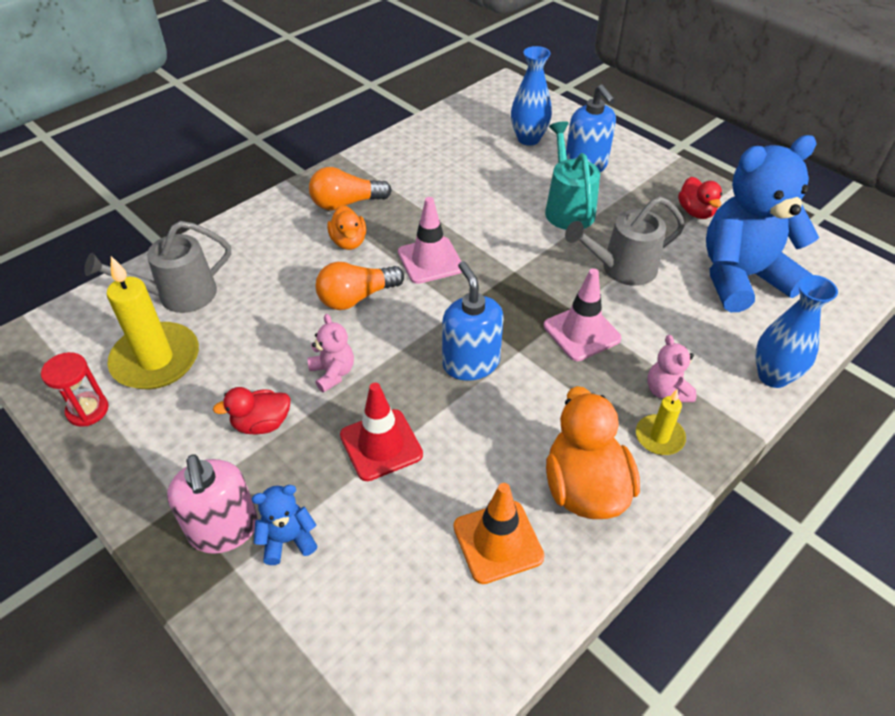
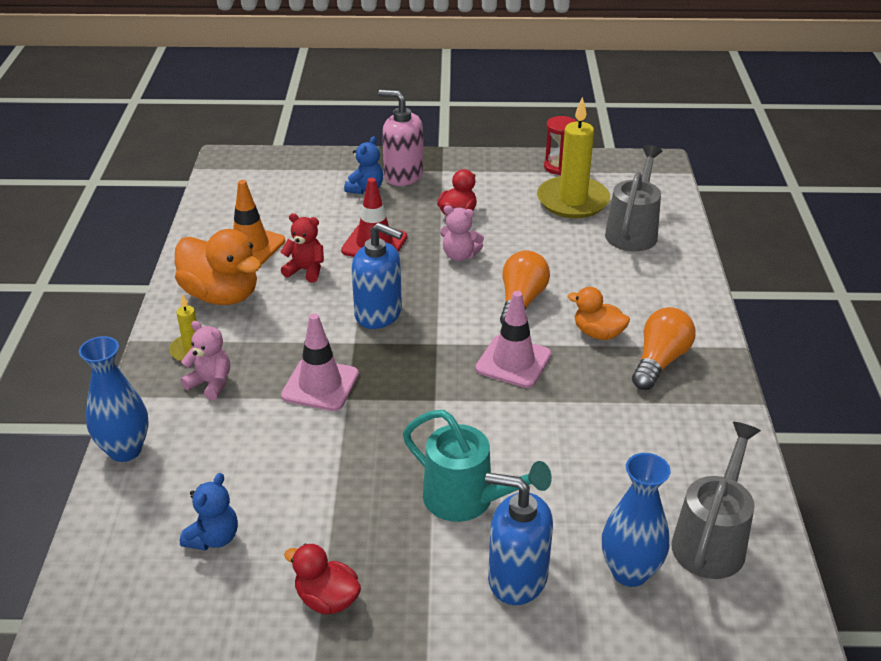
camera: 135 degrees right, 10 degrees down
grey watering can [565,196,685,286] -> grey watering can moved to [671,422,761,579]
blue teddy bear [706,135,819,312] -> blue teddy bear [180,473,238,551], size x0.42
none -> red teddy bear [280,213,324,282]

